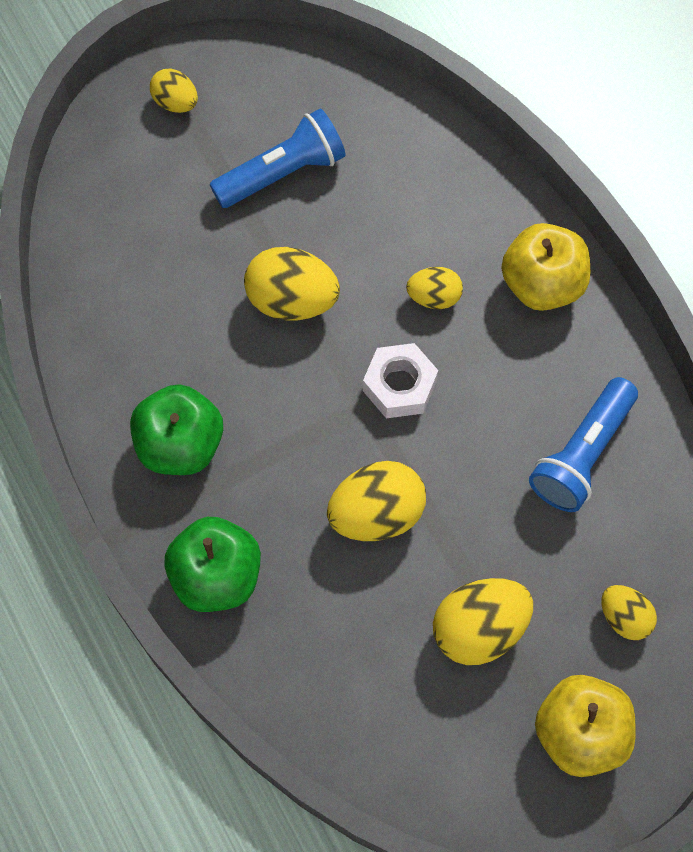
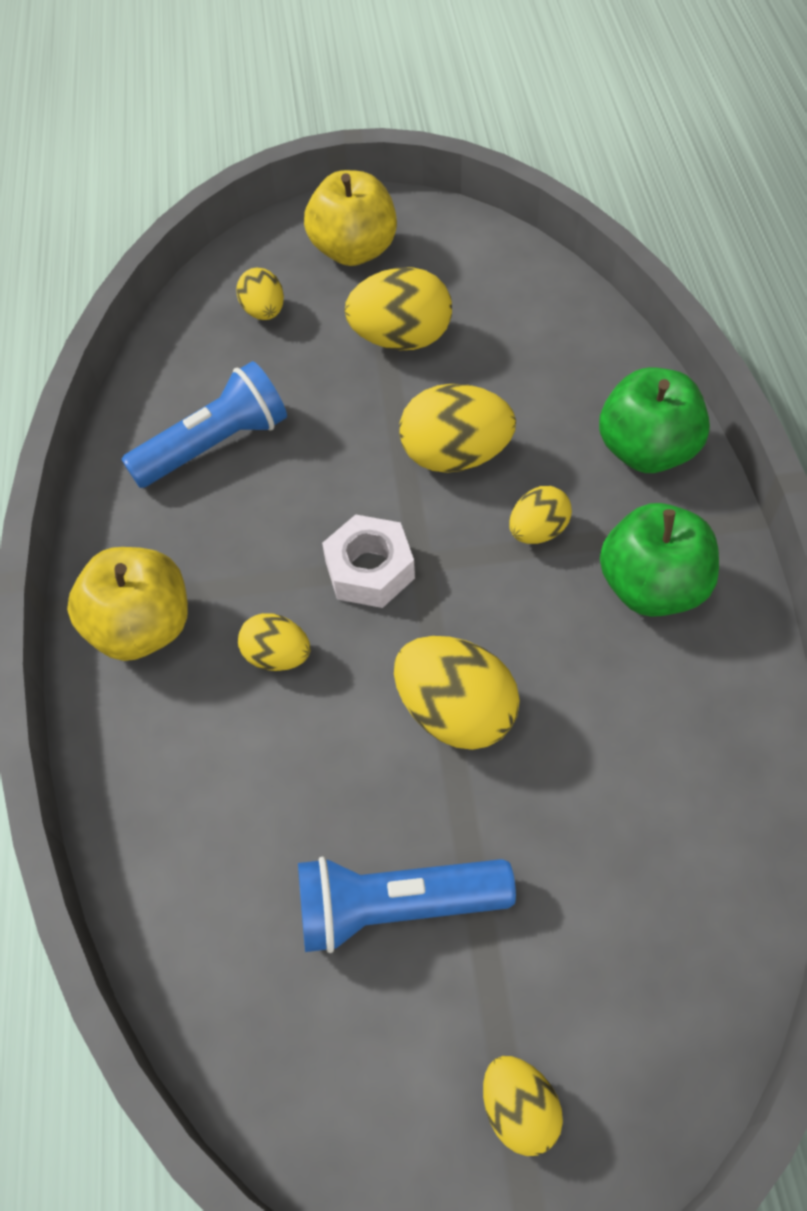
camera: 155 degrees left, 10 degrees down
none -> yellow egg [509,486,572,544]

